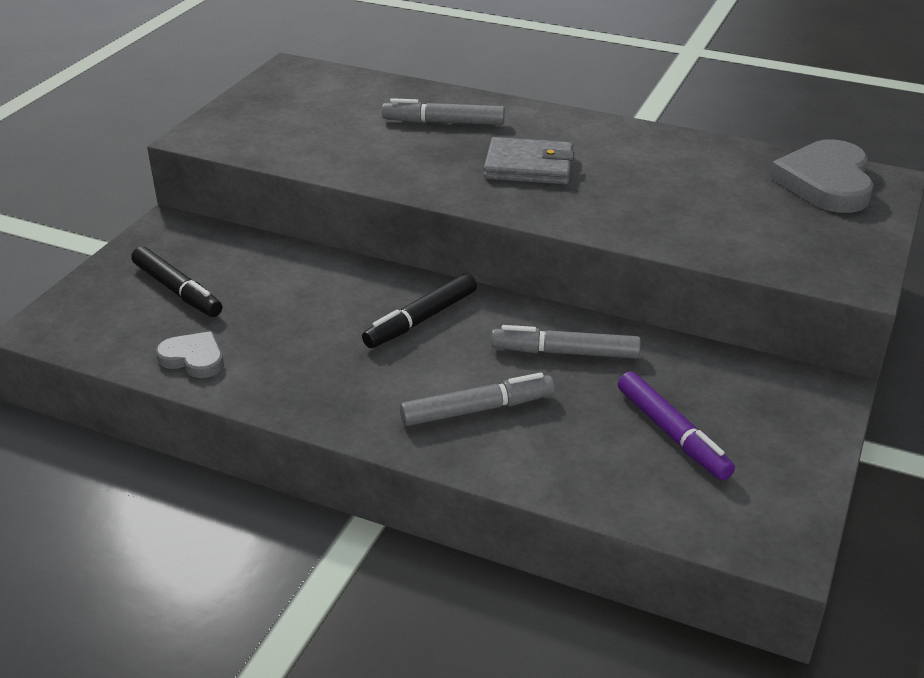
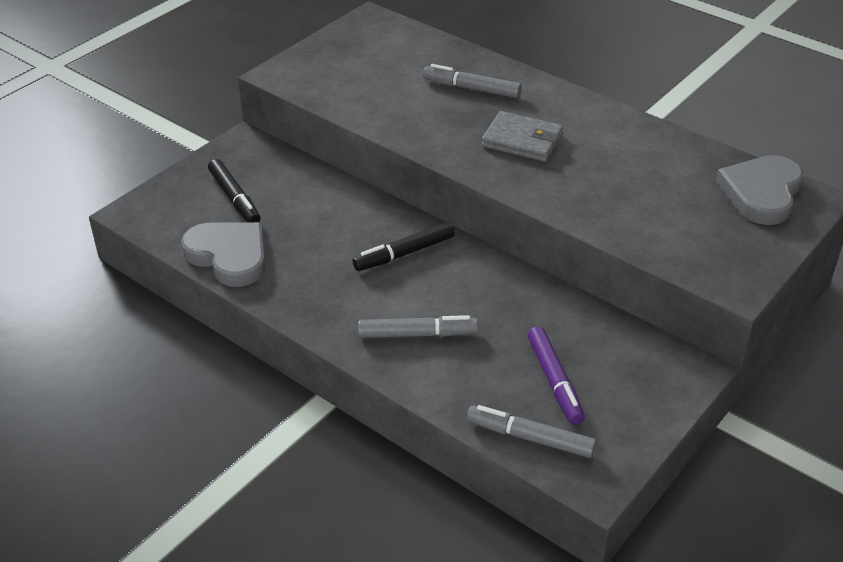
camera: 15 degrees right, 5 degrees up
grey heart [156,331,224,378] -> grey heart [181,222,265,287], size x1.80
grey marker [491,325,641,358] -> grey marker moved to [467,405,596,458]

